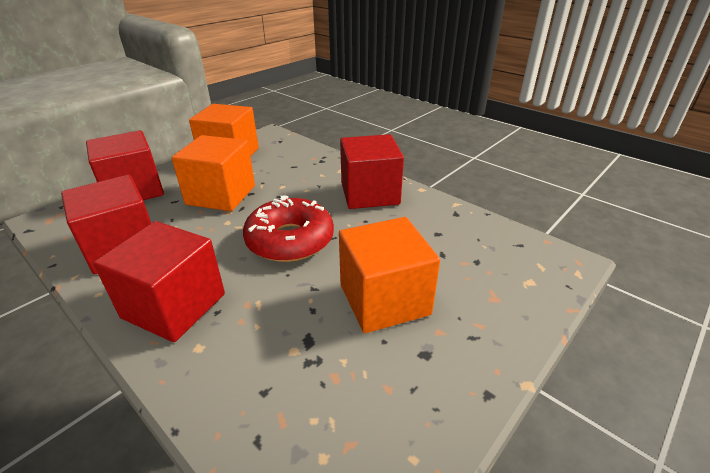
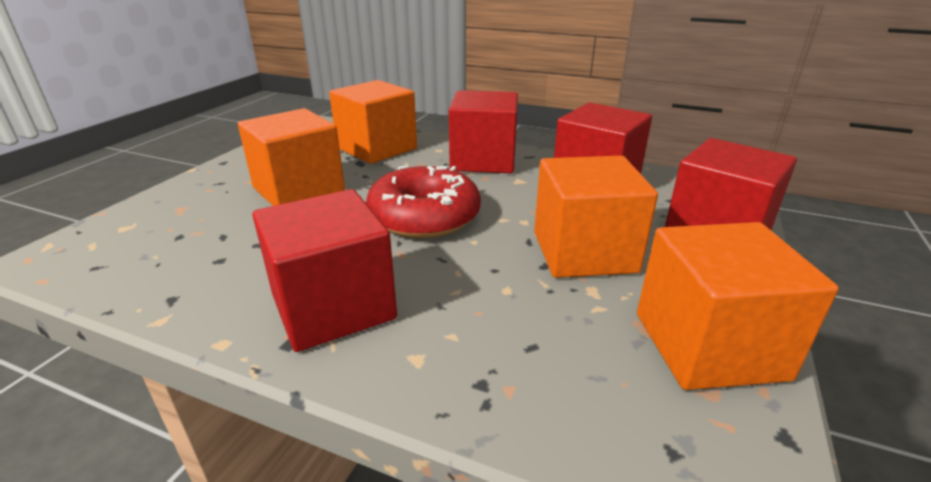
camera: 160 degrees right, 5 degrees down
none -> orange cube [329,80,417,164]

